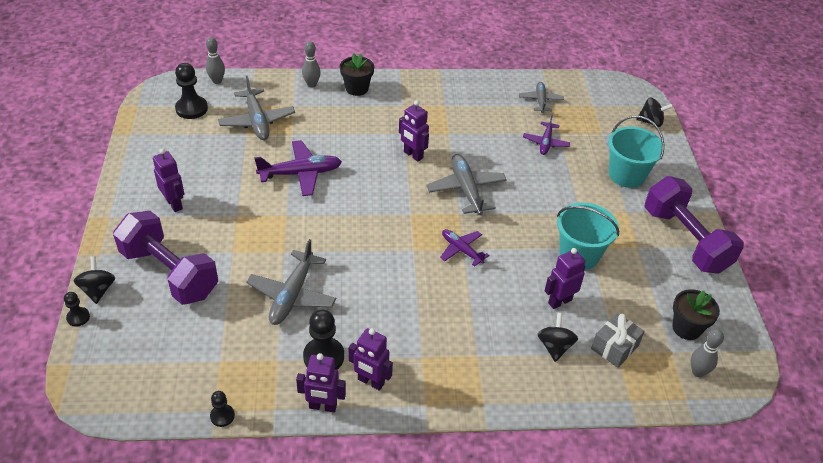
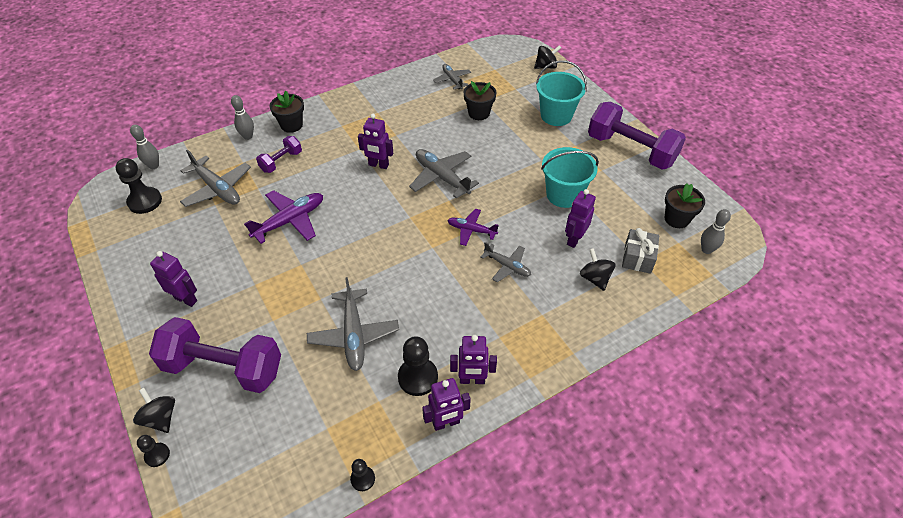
camera: 25 degrees left, 5 degrees up
purple plane [523,115,570,155] -> black flower pot [464,81,496,120]
none -> purple dumbbell [256,136,302,173]
none -> grey plane [481,242,531,282]

